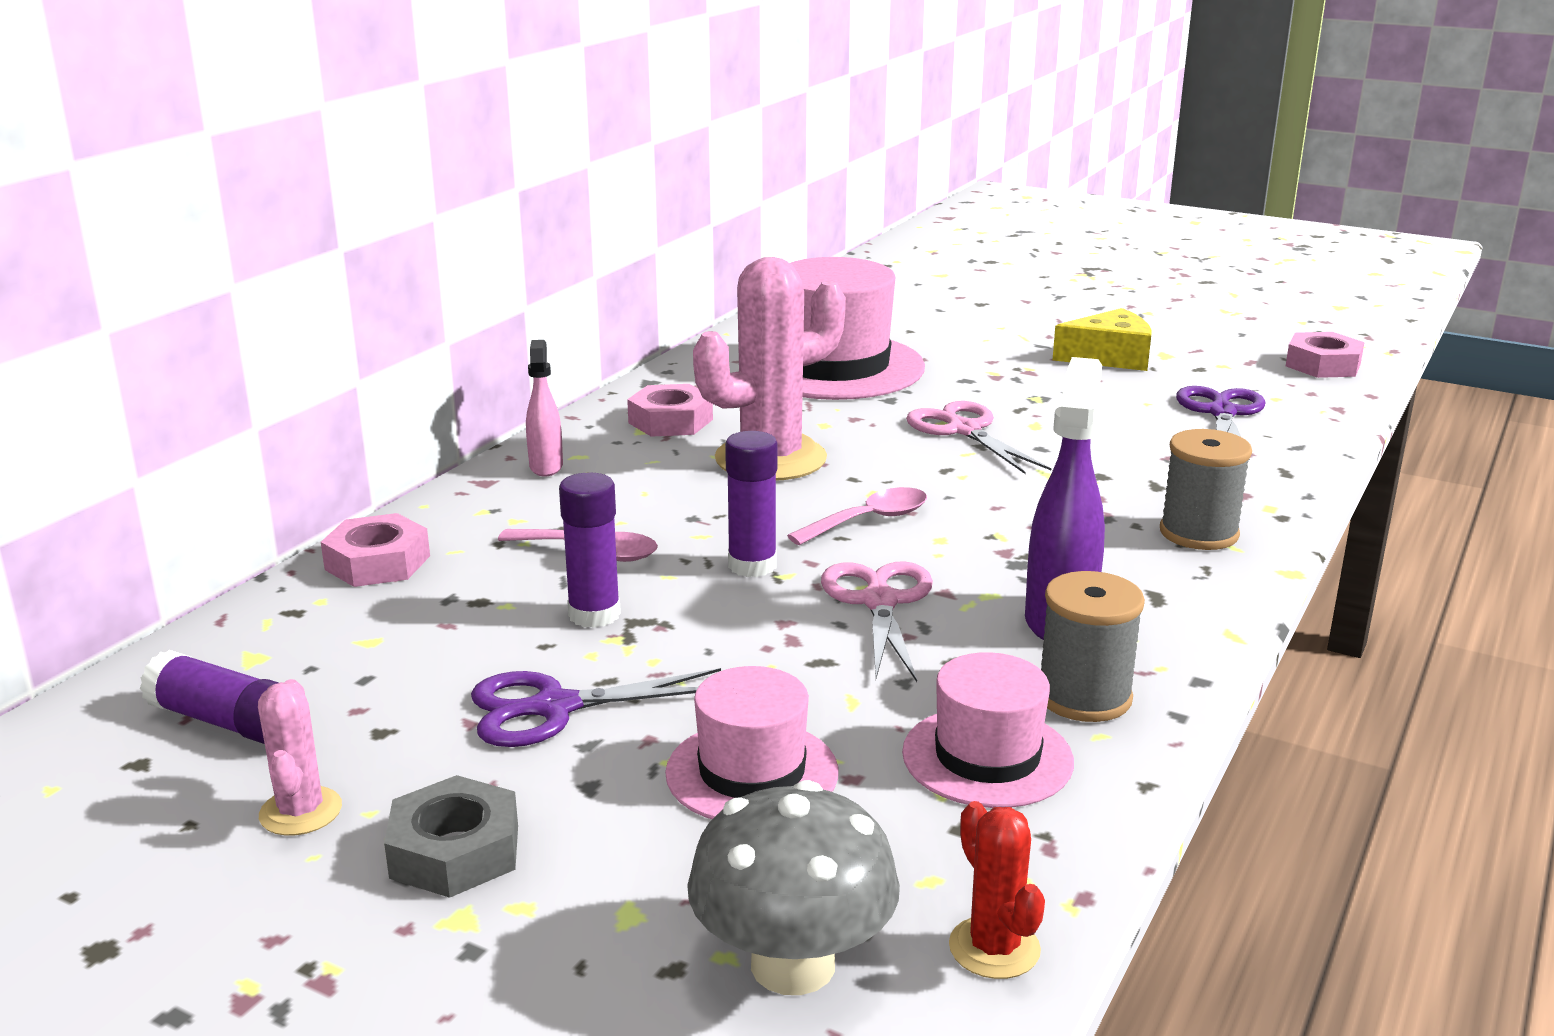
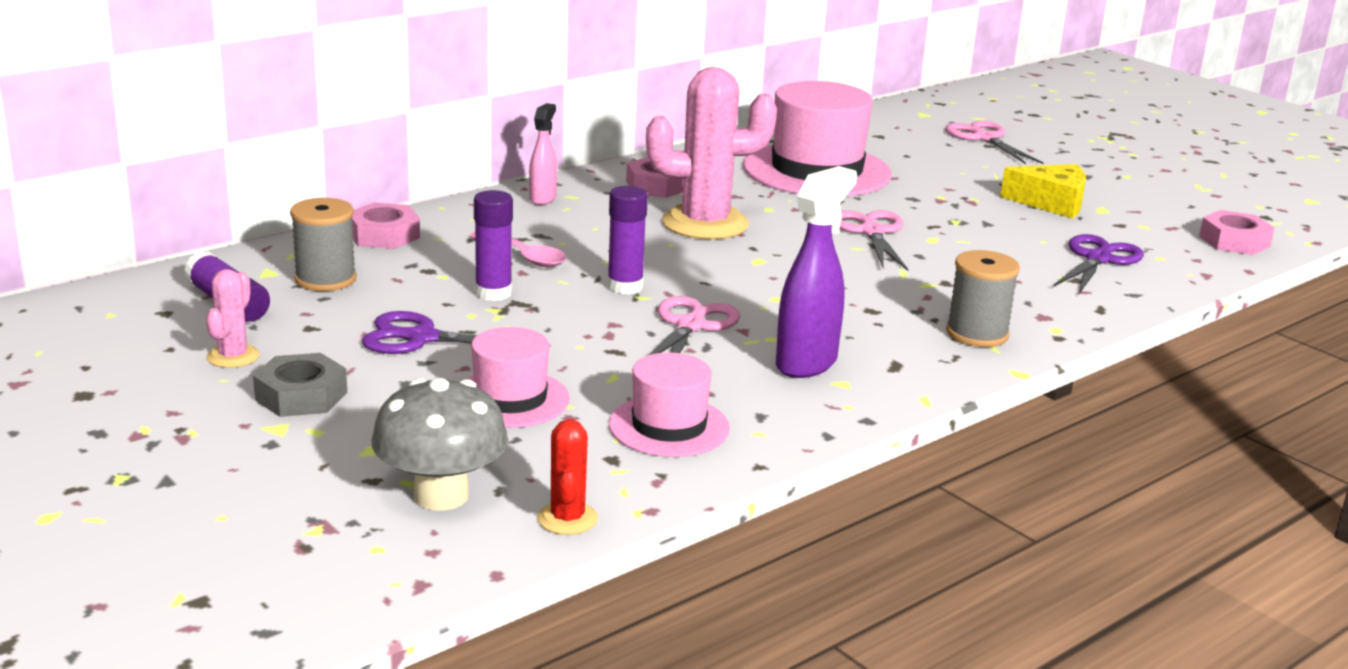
camera: 20 degrees right, 0 degrees up
pink spoon [787,487,927,545] -> none
grey spool [1041,571,1145,722] -> grey spool moved to [290,198,357,291]
none -> pink scissors [945,120,1043,164]

